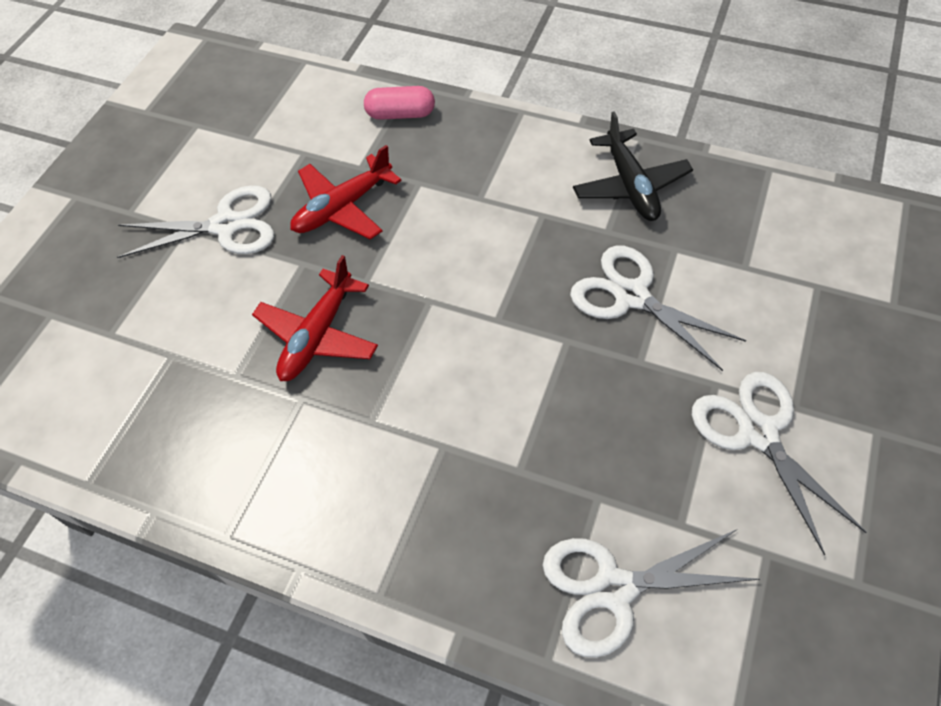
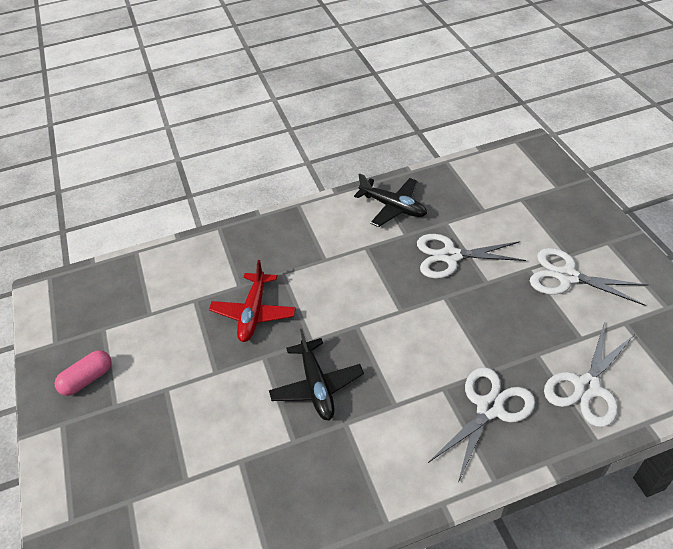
camera: 40 degrees left, 10 degrees down
white scissors [117,185,274,258] -> white scissors moved to [428,367,535,482]
red plane [252,255,378,381] -> black plane [269,329,364,421]
pink capsule [364,86,435,120] -> pink capsule moved to [55,350,112,396]

